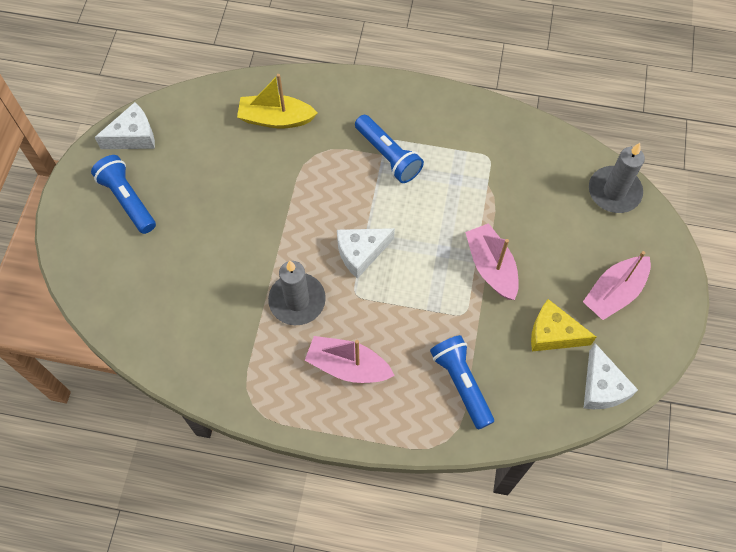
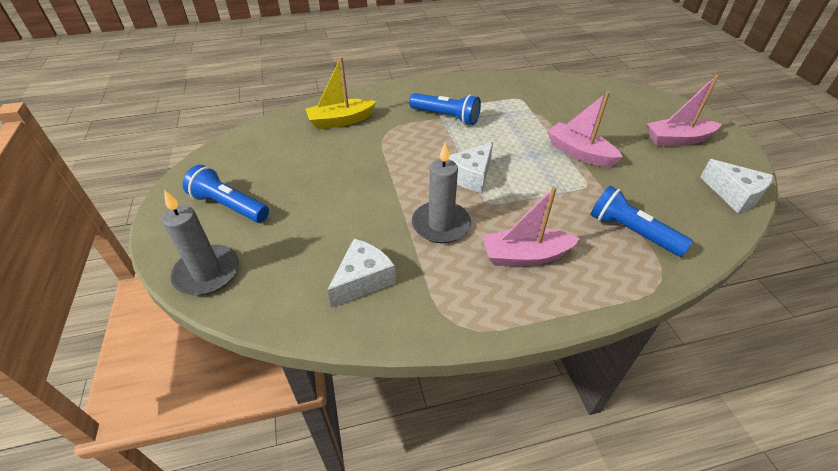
camera: 25 degrees left, 20 degrees down
white cheese [94,102,155,149] -> white cheese moved to [327,239,396,308]
yellow cheese [531,299,596,352] -> none
pink boat [583,251,651,320] -> pink boat turned 60 degrees clockwise [647,75,722,146]
grey candle [589,143,645,213] -> grey candle moved to [161,190,239,295]

